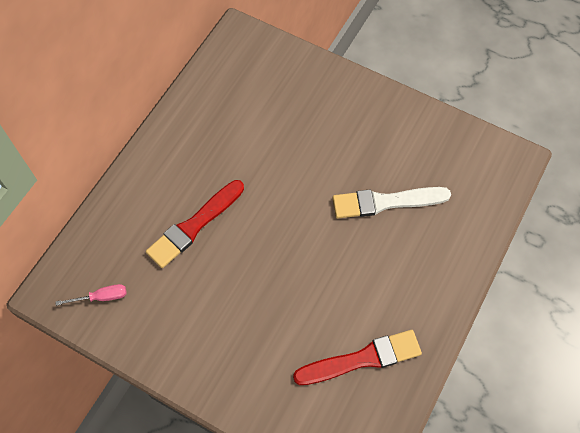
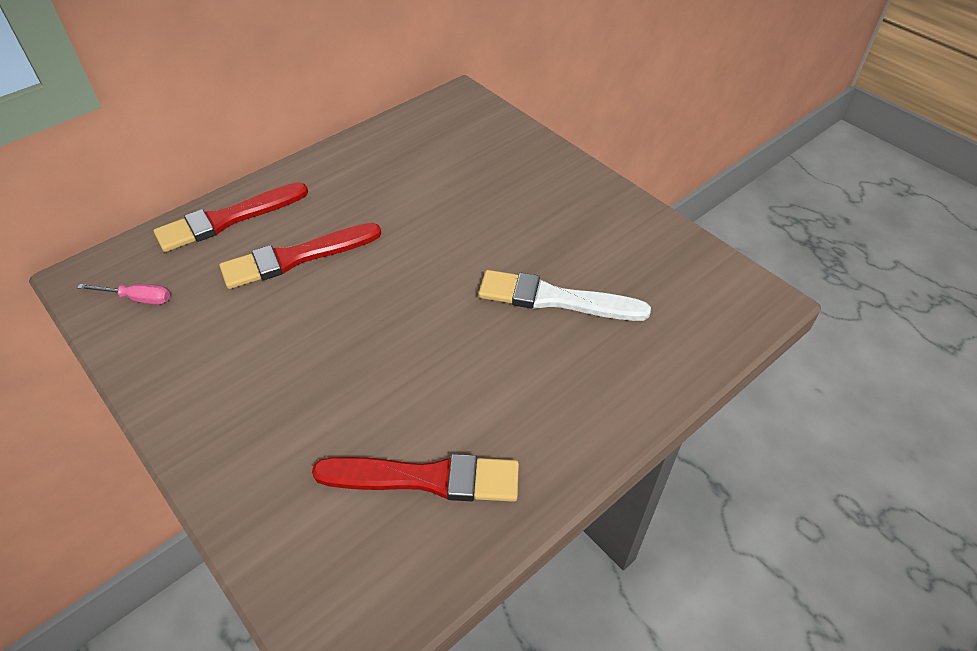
camera: 20 degrees right, 15 degrees down
none -> red brush [154,182,308,252]

